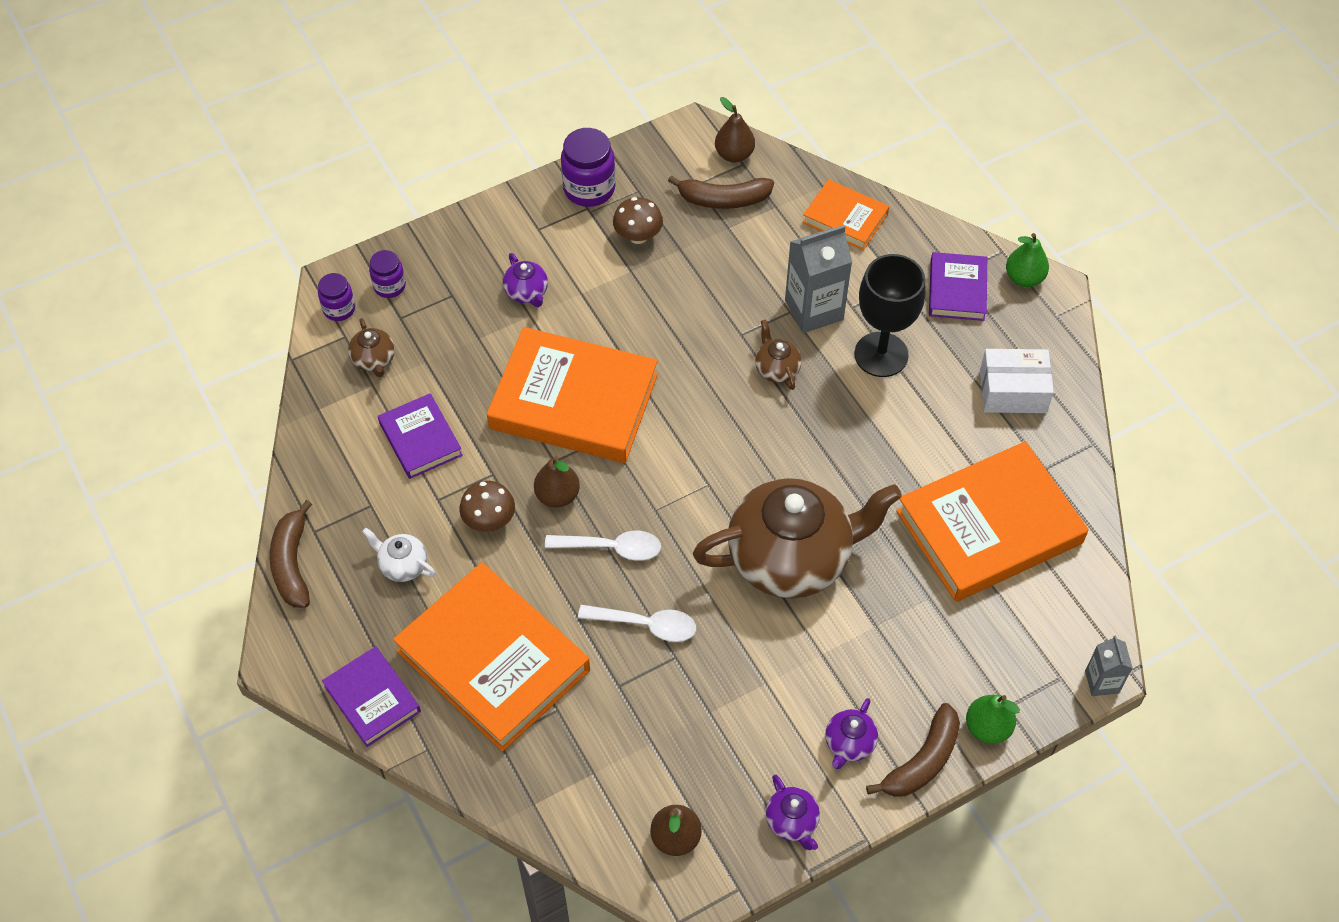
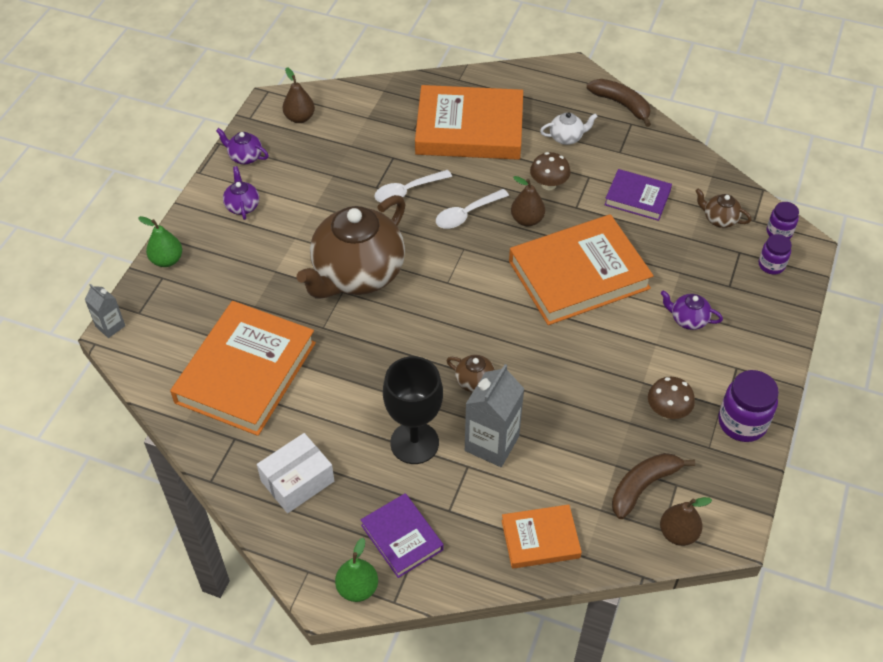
camera: 140 degrees right, 5 degrees down
purple book [322,646,421,747] -> none
brown banana [866,703,960,797] -> none

